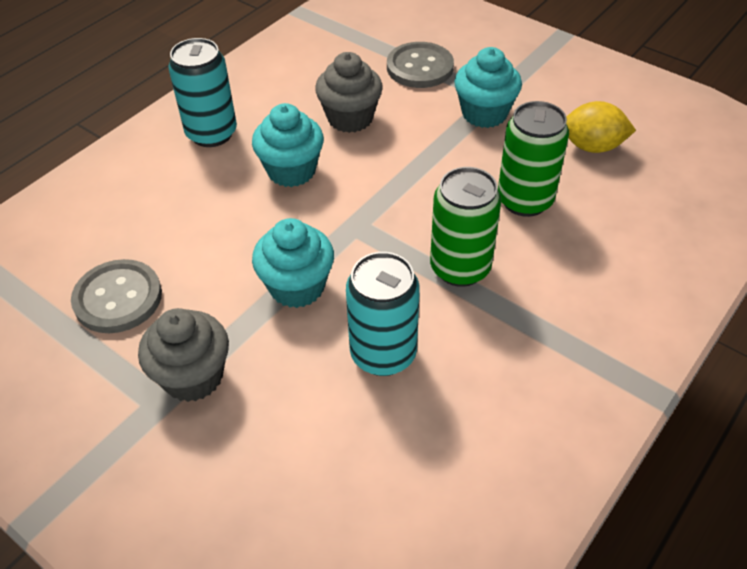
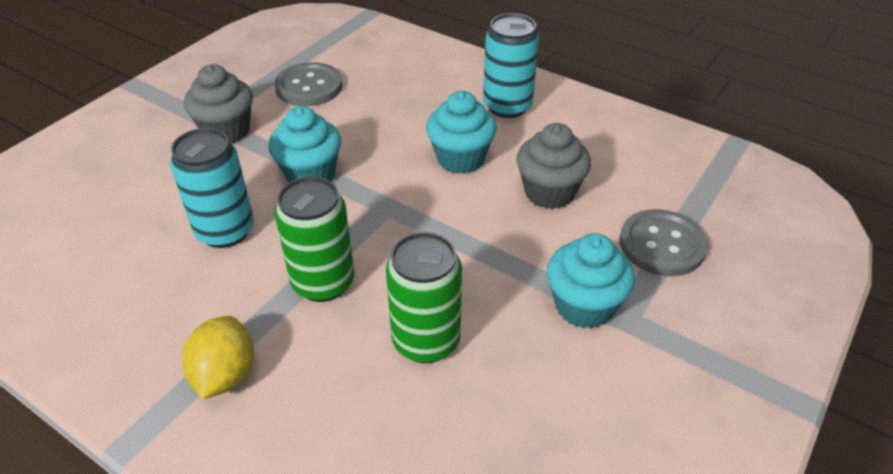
camera: 85 degrees right, 5 degrees down
yellow lemon [566,101,636,153] -> yellow lemon moved to [182,316,254,399]

